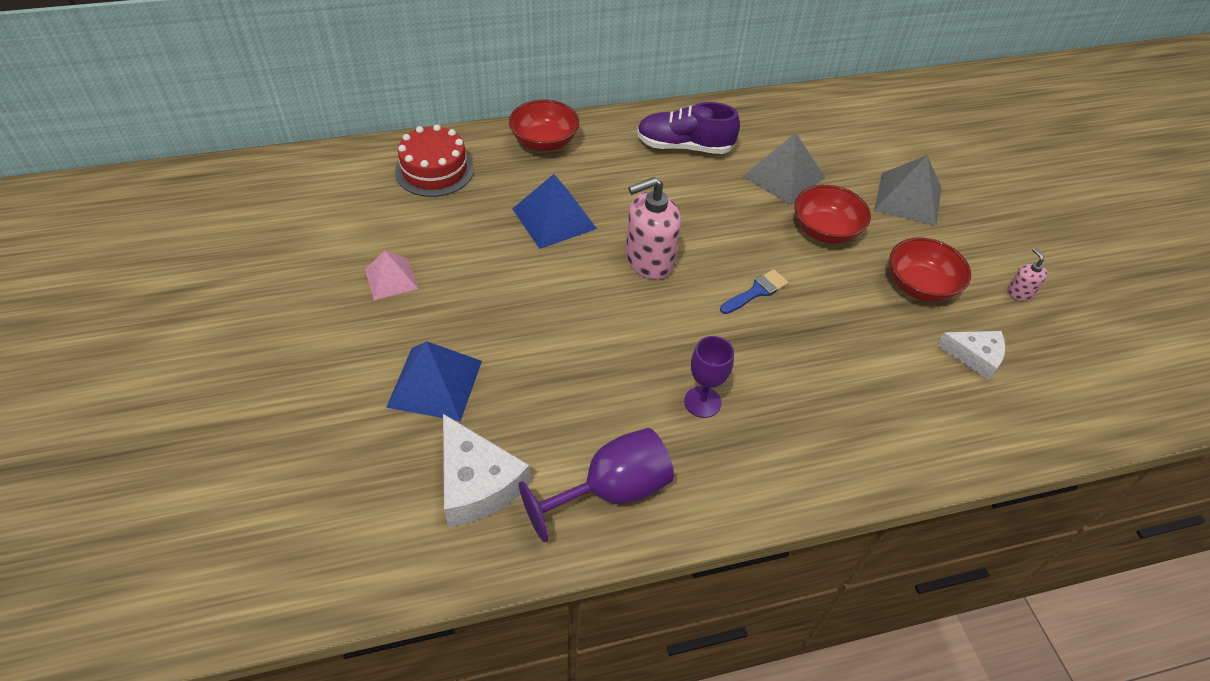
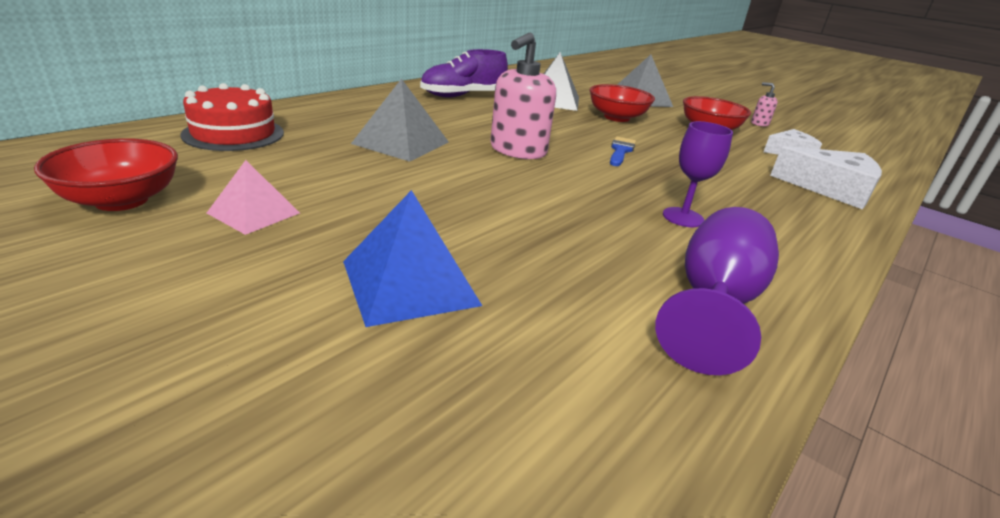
camera: 35 degrees left, 20 degrees down
white cheese [443,414,530,527] -> white cheese moved to [770,146,882,209]
red bowl [509,100,579,151] -> red bowl moved to [34,138,178,211]
blue pyramid [512,174,597,249] -> grey pyramid [351,78,449,162]

